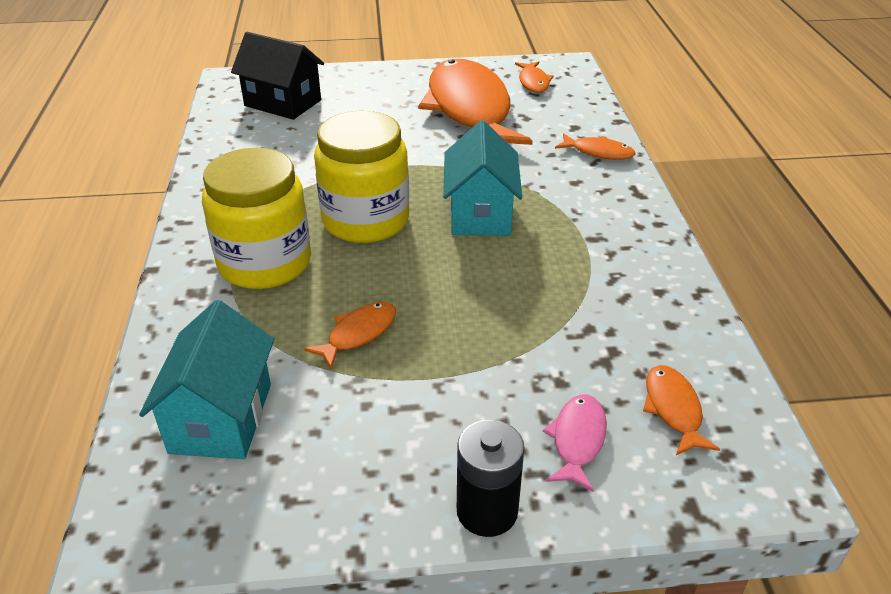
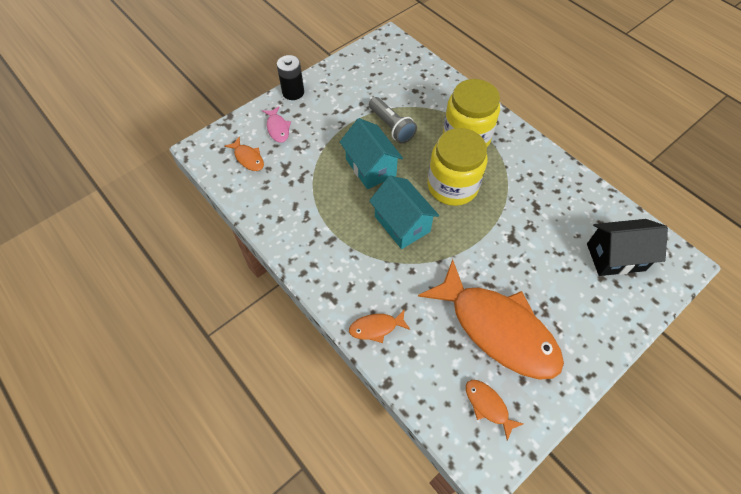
camera: 145 degrees right, 20 degrees up
turquoise house [139,300,274,459] -> turquoise house moved to [340,118,403,189]
orange fish [304,302,396,369] -> grey flashlight [369,97,417,144]

